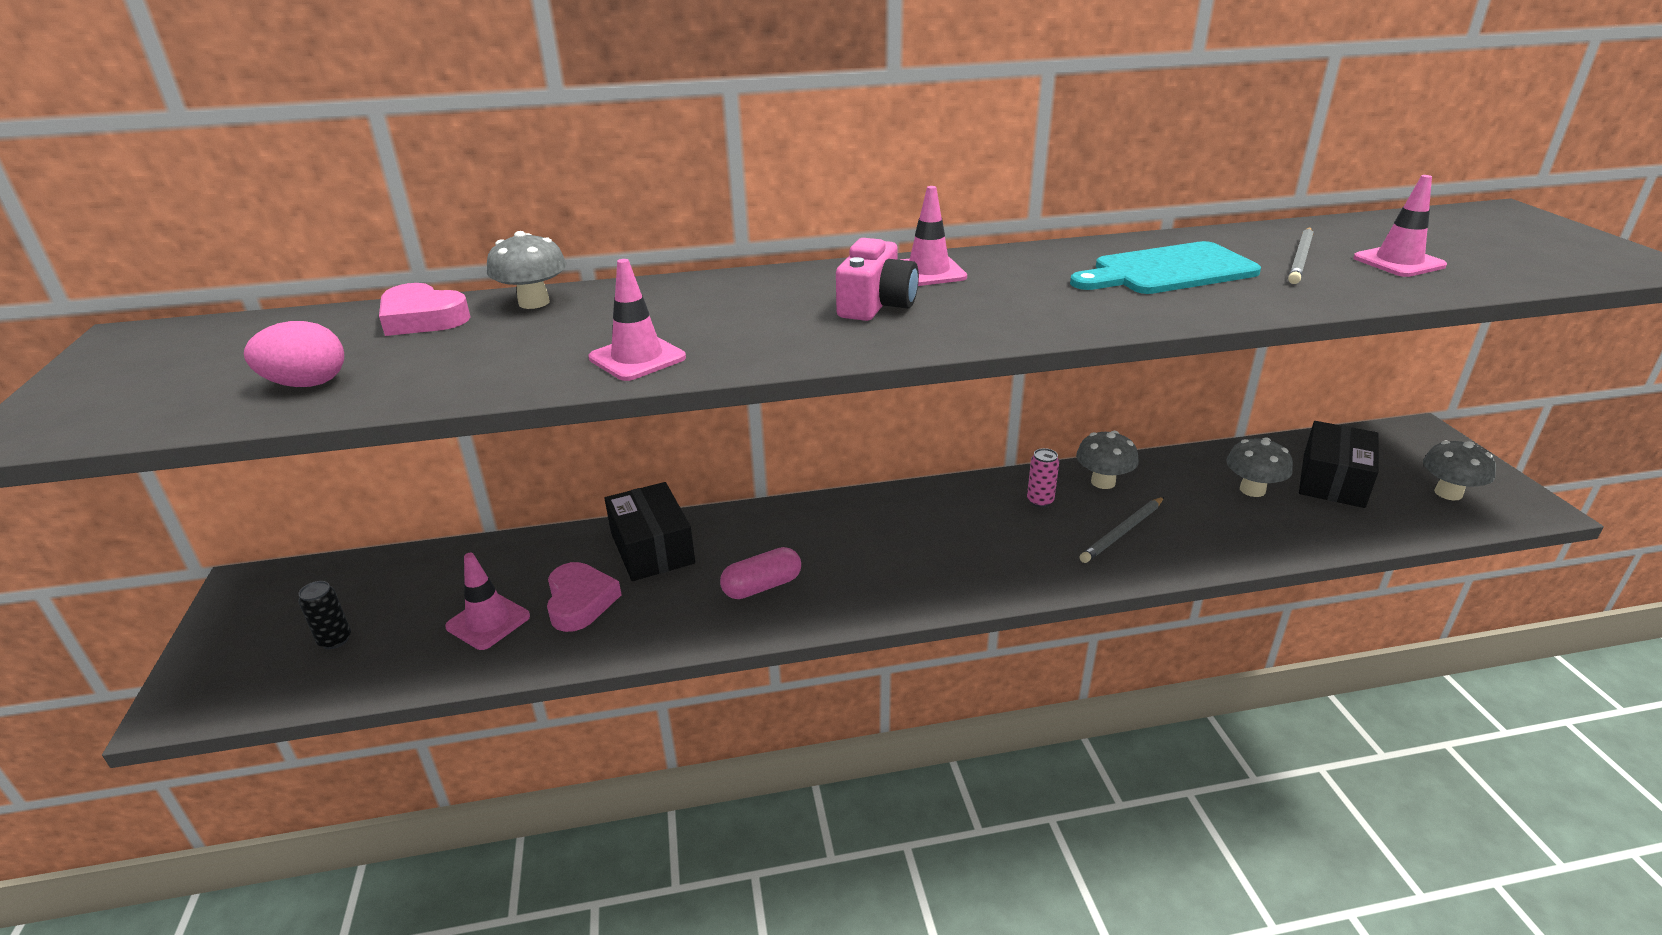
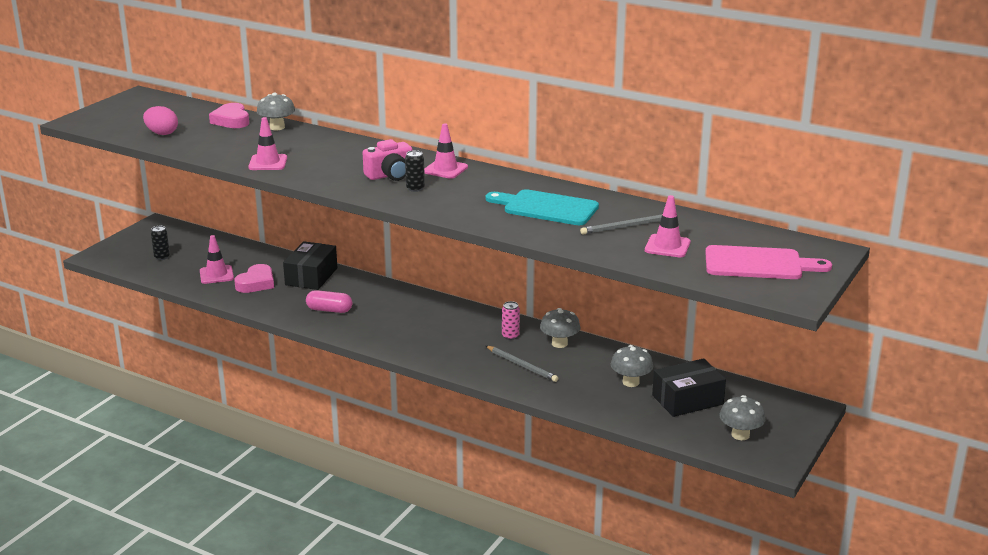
camera: 40 degrees right, 5 degrees down
grey pencil [1080,497,1164,563] -> grey pencil turned 135 degrees counterclockwise [486,346,558,382]
none -> black can [405,150,425,192]
none -> pink cutting board [705,245,832,279]

